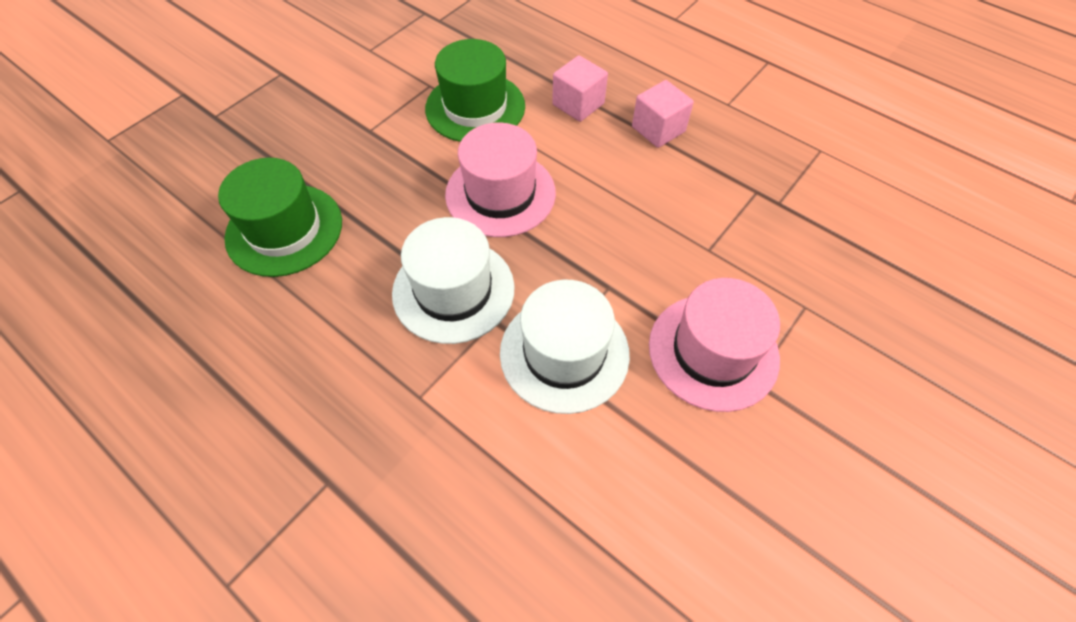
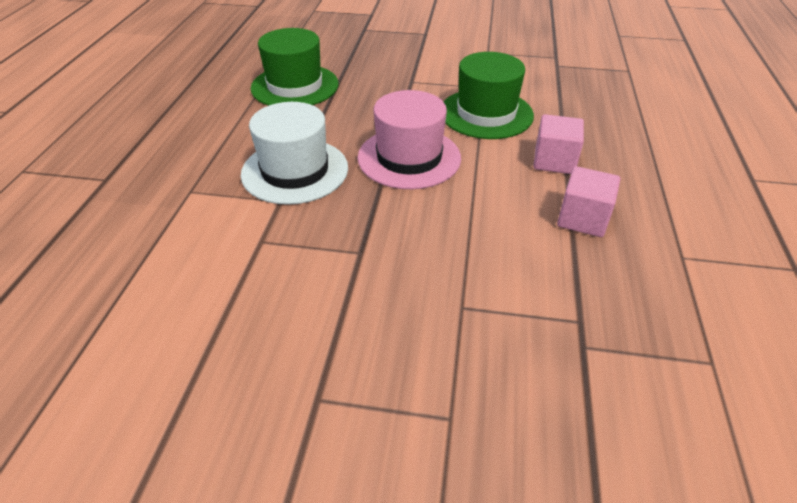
camera: 60 degrees right, 15 degrees down
white hat [500,280,630,414] -> none
pink hat [649,278,780,412] -> none

